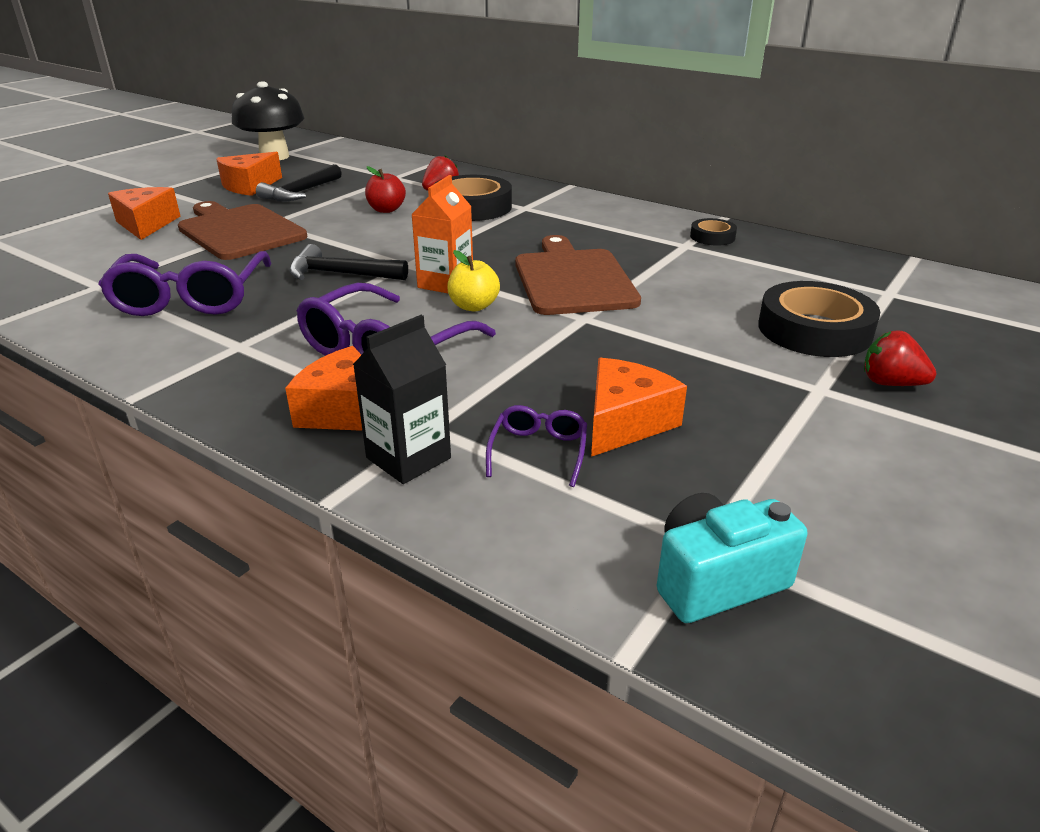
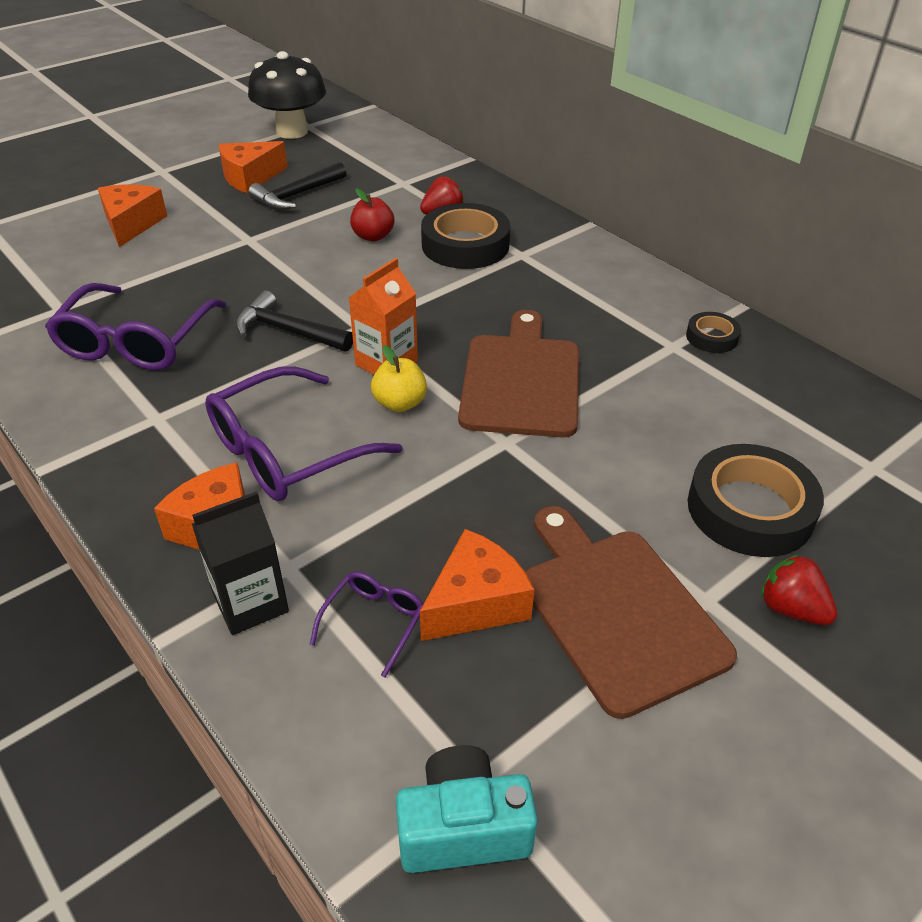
camera: 15 degrees right, 10 degrees up
brown cutting board [178,201,307,260] -> brown cutting board moved to [525,506,737,719]

